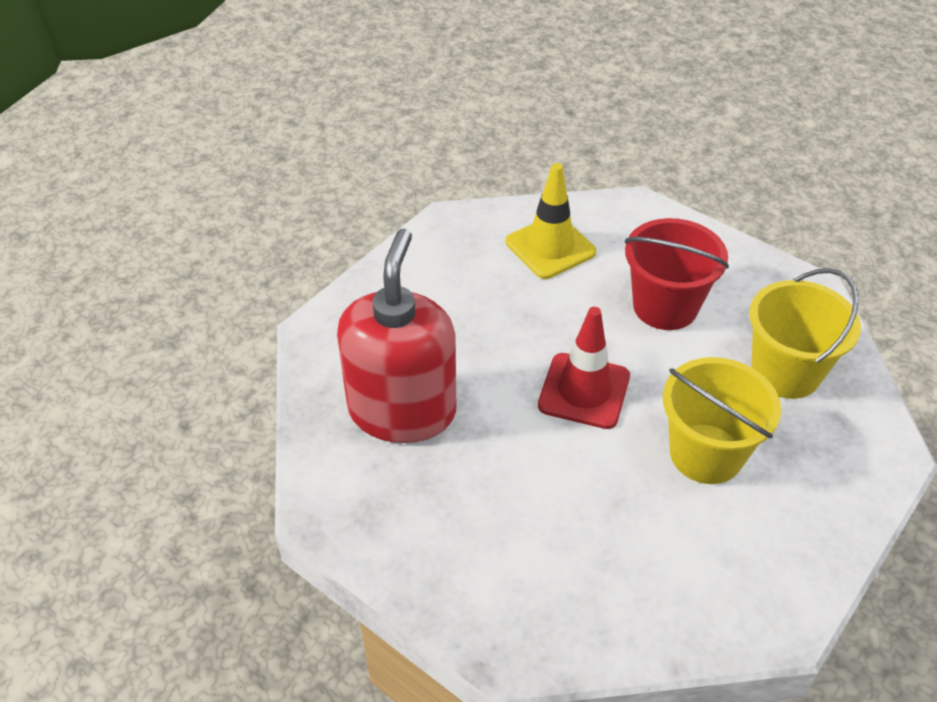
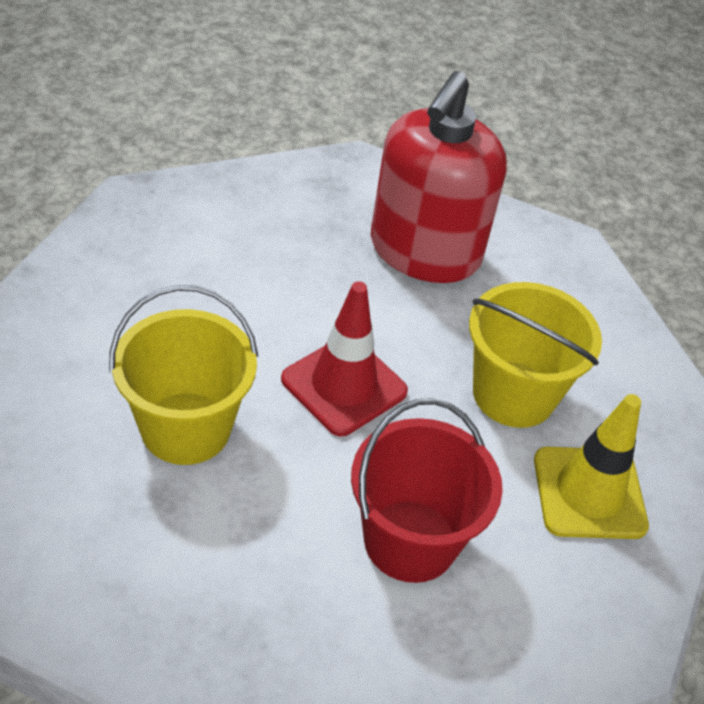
camera: 115 degrees right, 0 degrees up
red soap dispenser [337,228,456,443] -> red soap dispenser turned 75 degrees clockwise [371,71,507,283]
yellow bucket [749,268,861,399] -> yellow bucket moved to [469,282,602,428]

